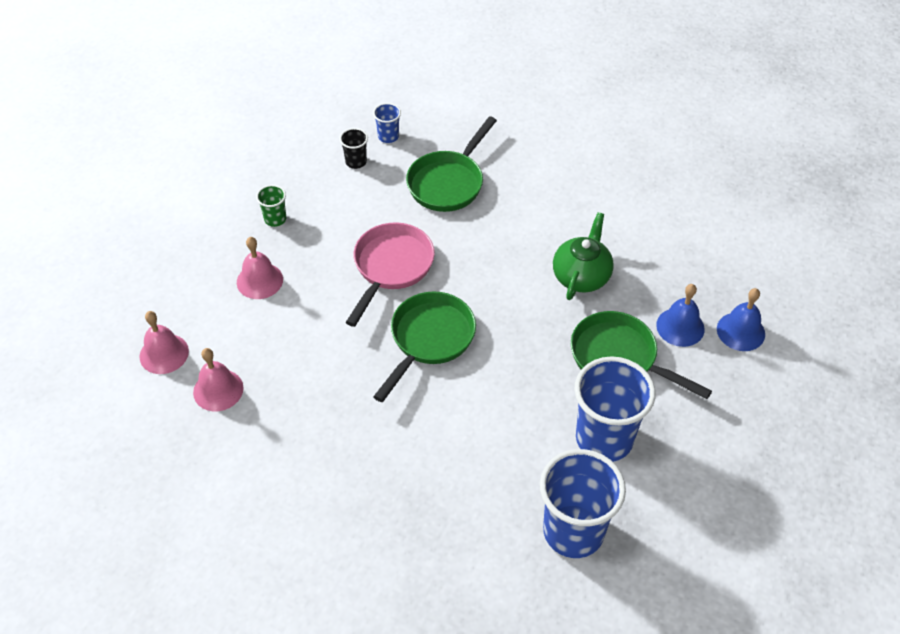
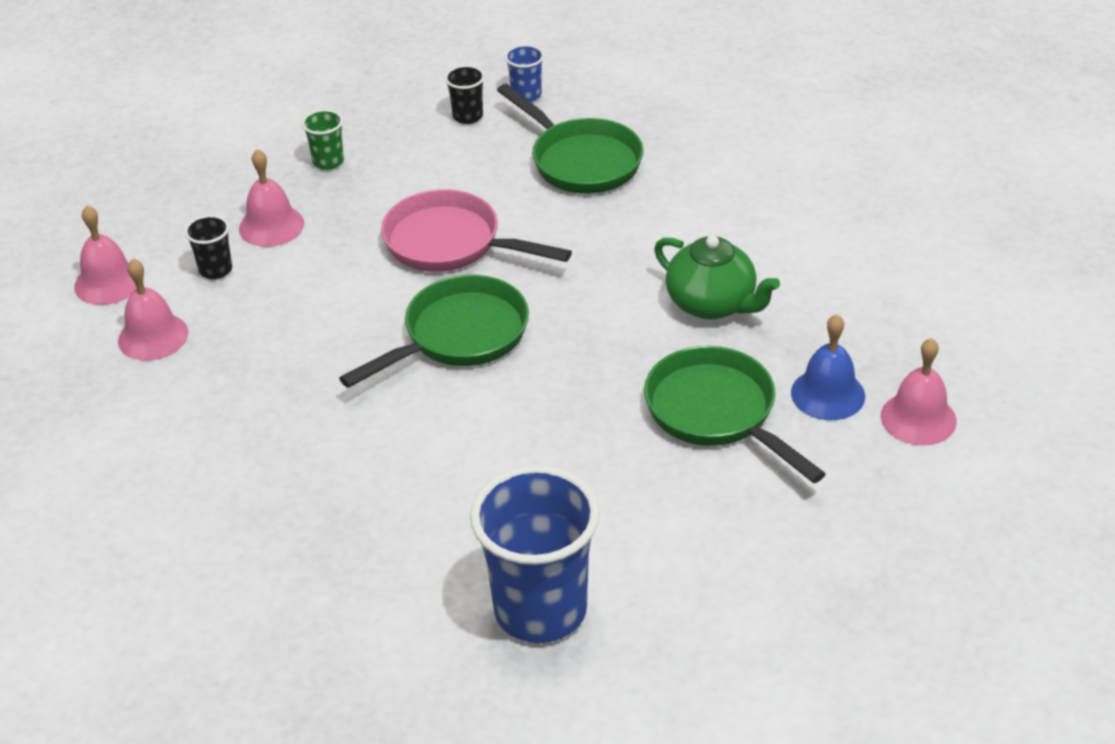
camera: 20 degrees right, 10 degrees down
pink pan [346,222,435,327] -> pink pan turned 105 degrees counterclockwise [381,189,572,272]
green pan [406,116,497,212] -> green pan turned 90 degrees counterclockwise [497,84,644,194]
green teapot [553,212,614,300] -> green teapot turned 90 degrees clockwise [654,236,780,319]
blue cup [574,356,656,462] -> none
blue bell [717,288,765,351] -> pink bell [881,338,957,445]
none -> black cup [184,215,232,279]

